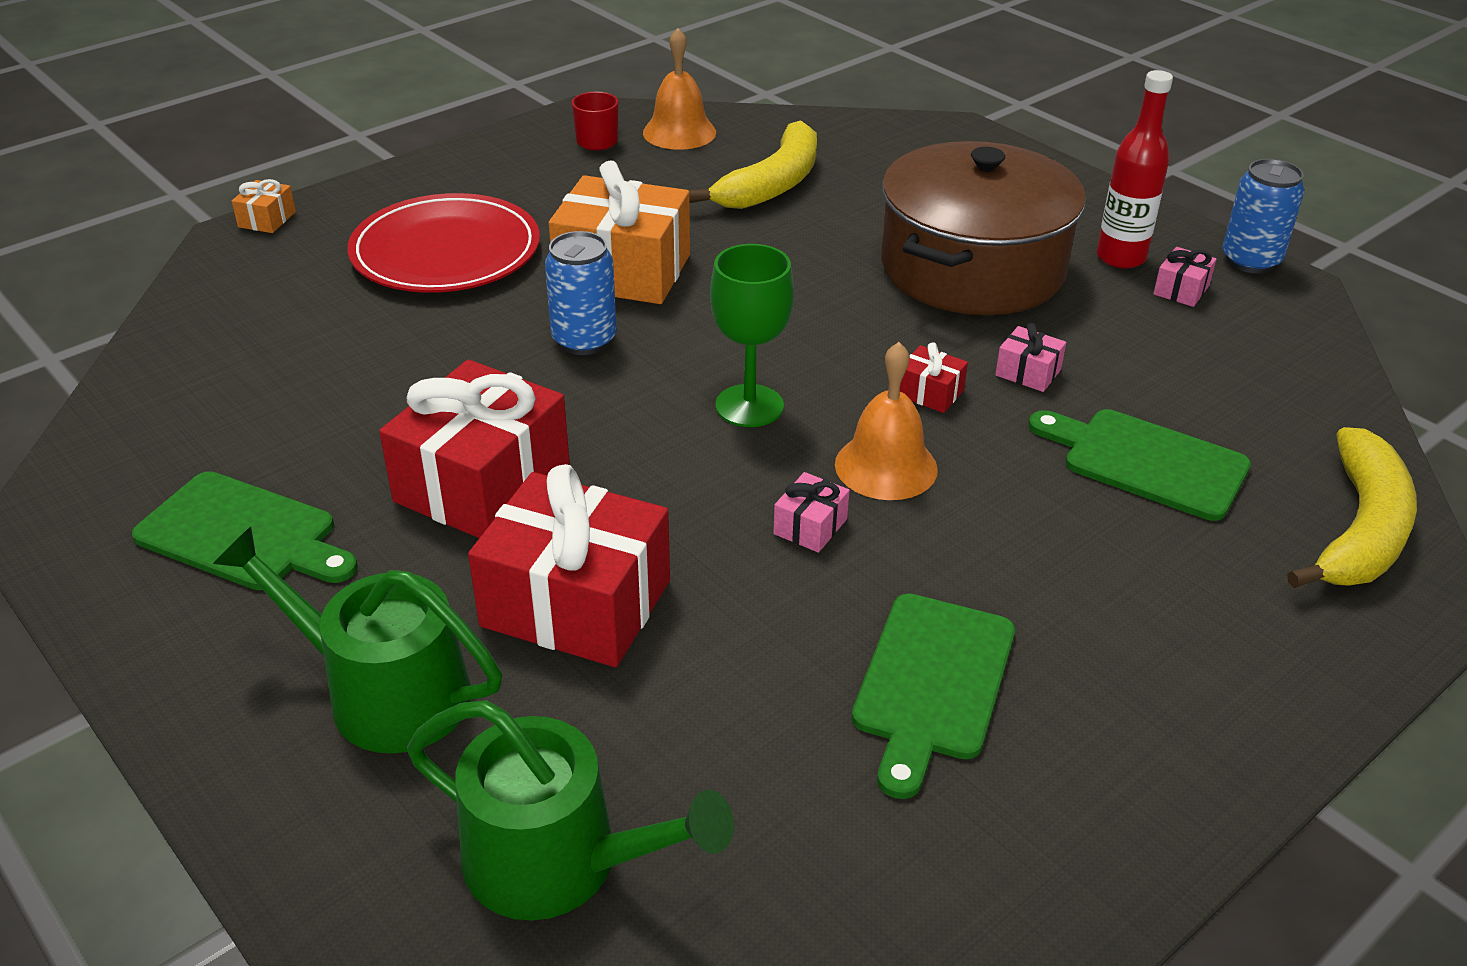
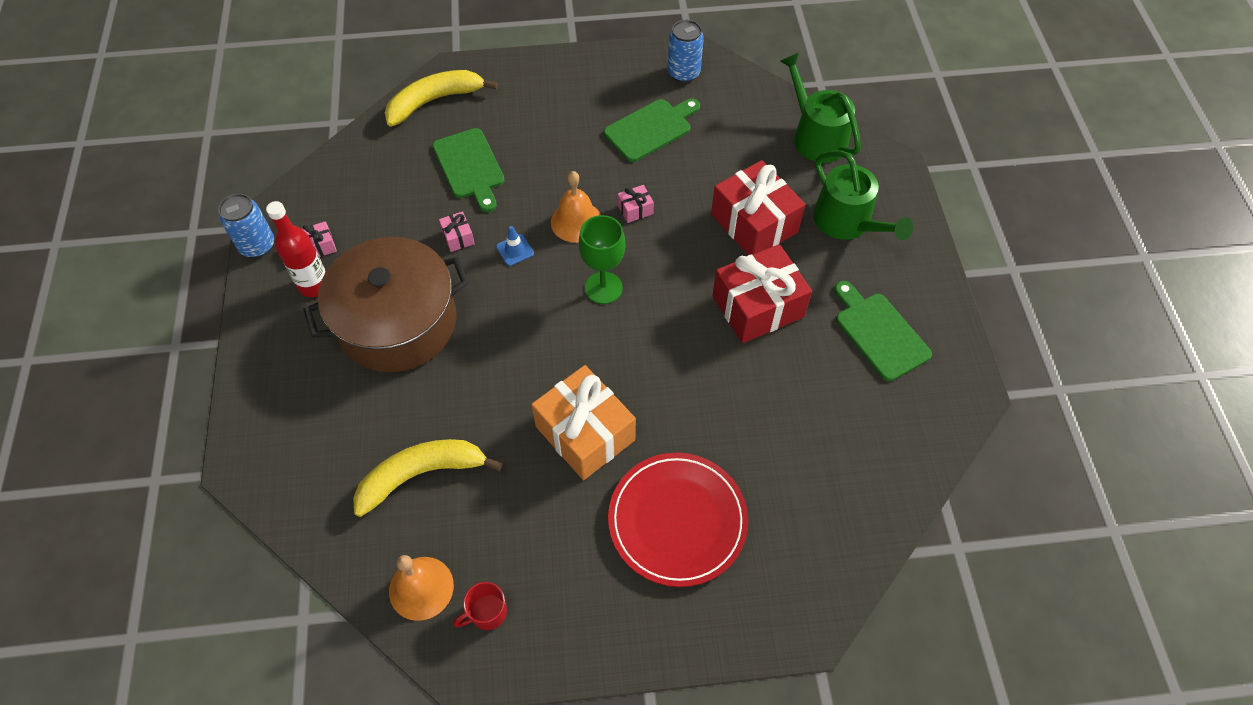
camera: 145 degrees left, 20 degrees up
orange gift [232,179,296,233] -> none
blue can [545,231,617,355] -> blue can moved to [668,20,704,83]
red gift [900,342,968,413] -> blue traffic cone [496,226,534,266]

